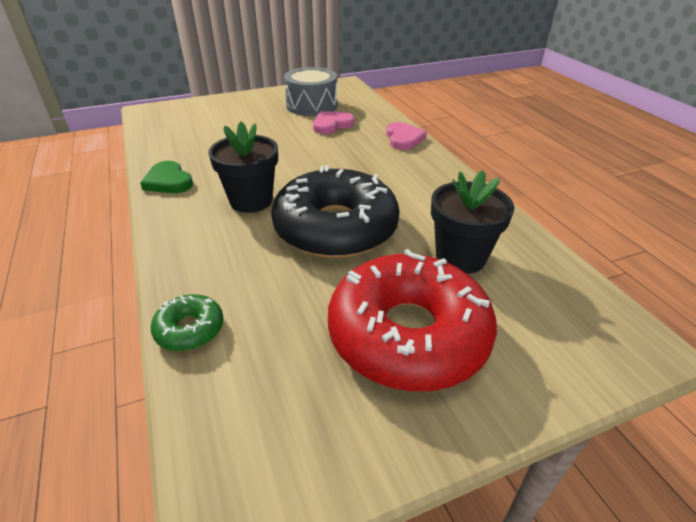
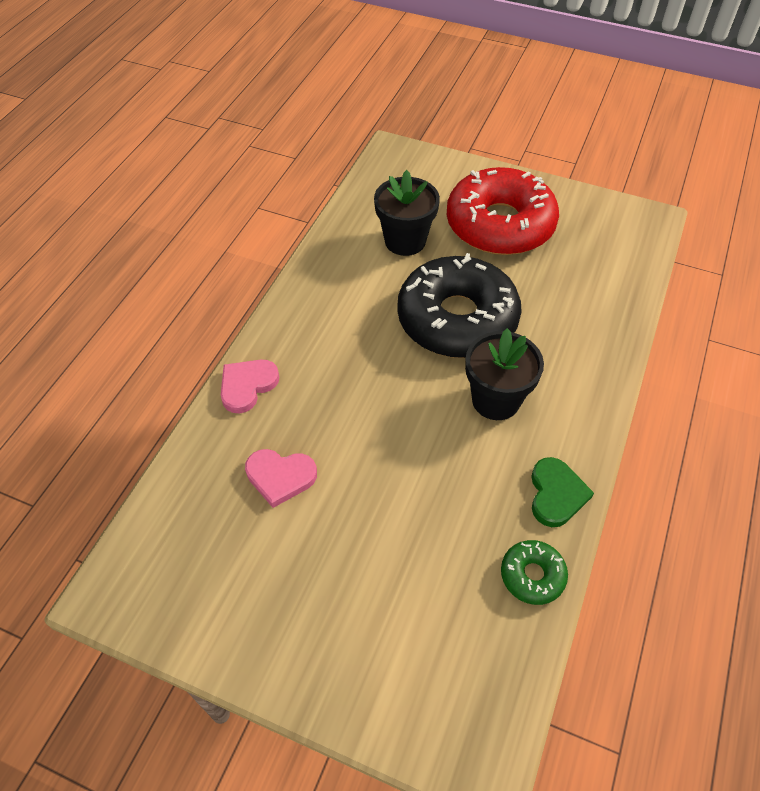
camera: 135 degrees left, 15 degrees up
green donut [151,294,224,351] -> green donut moved to [501,540,568,605]
grey drum [284,67,338,116] -> none

